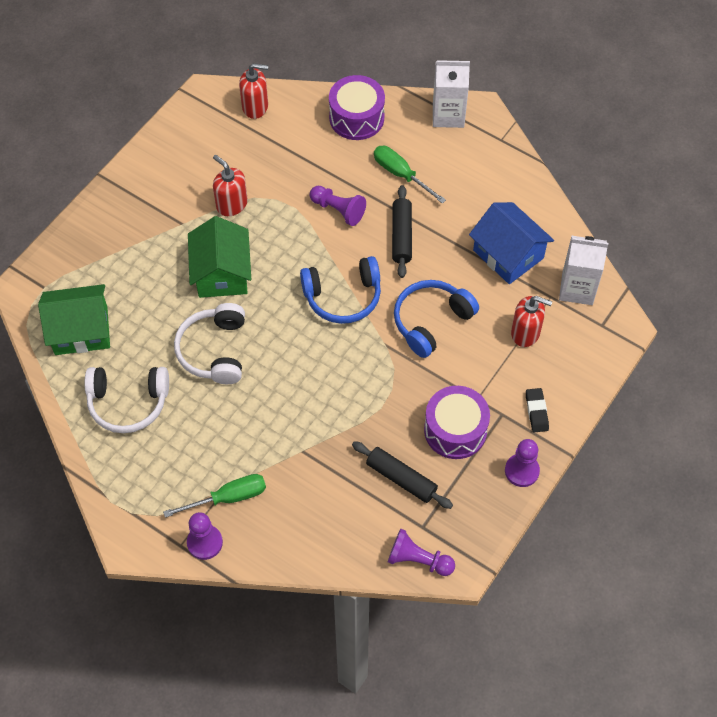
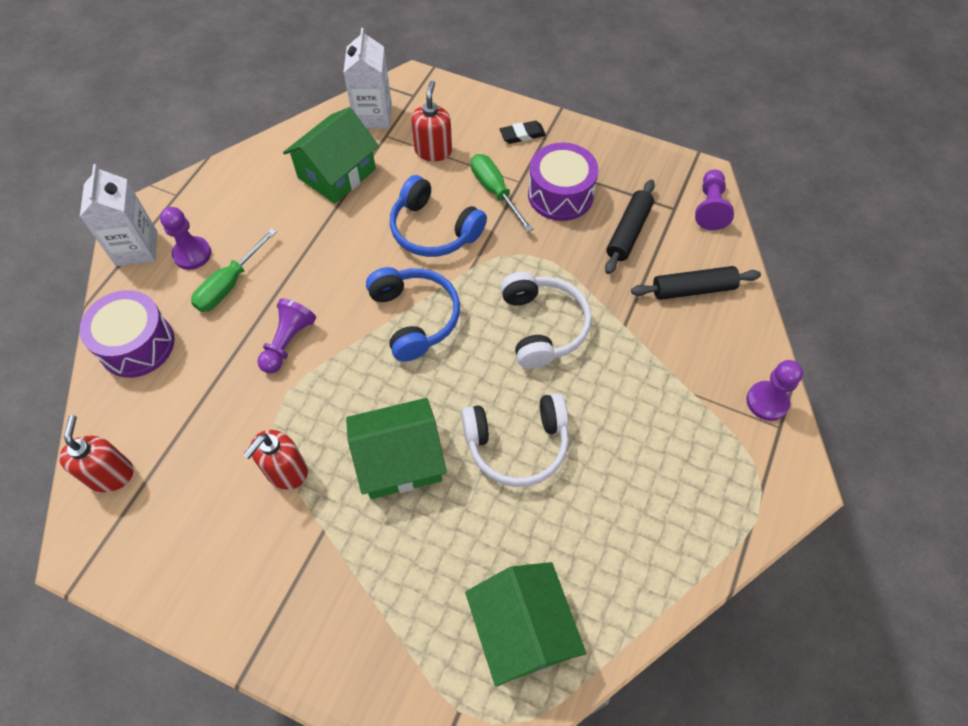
camera: 100 degrees left, 0 degrees up
white headphones [84,367,169,433] -> white headphones moved to [501,272,592,369]
green screwdriver [163,474,266,518] -> green screwdriver moved to [471,154,533,232]
black rolling pin [392,185,412,278] -> black rolling pin moved to [631,266,761,300]
blue house [469,202,554,284] -> green house [283,107,379,204]
purple pawn [505,439,540,487] -> purple pawn moved to [160,207,211,270]

